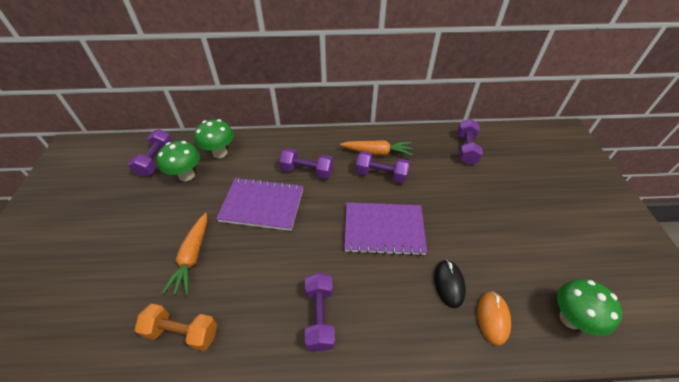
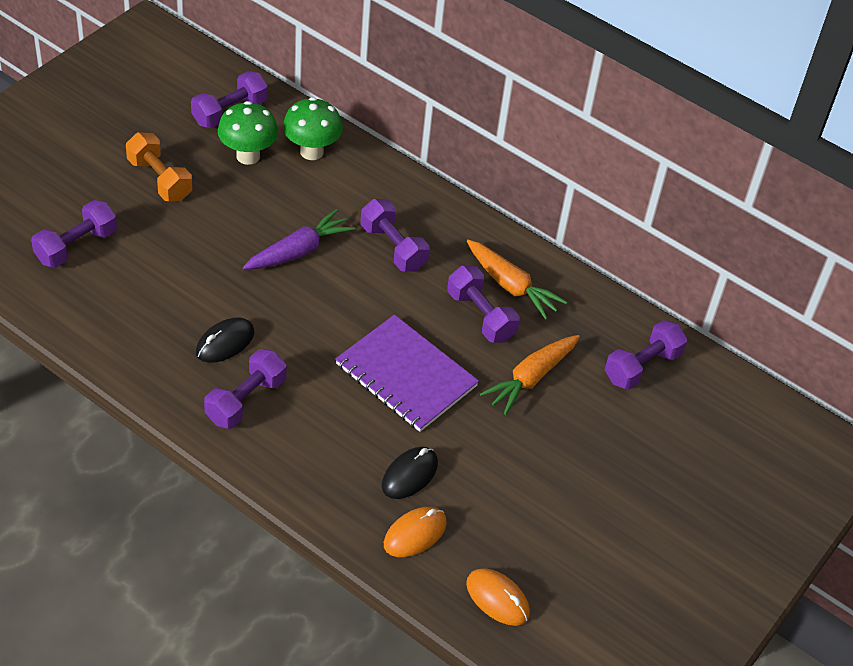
camera: 35 degrees right, 0 degrees up
orange dumbbell [134,304,217,351] -> orange dumbbell moved to [126,132,192,201]
orange carrot [162,213,207,295] -> orange carrot moved to [480,335,580,415]
purple notebook [216,177,303,231] -> purple carrot [243,209,355,270]
green mushroom [557,279,622,336] -> orange mouse [466,568,530,626]
none -> purple dumbbell [31,200,117,268]
none -> black mouse [196,317,255,363]

